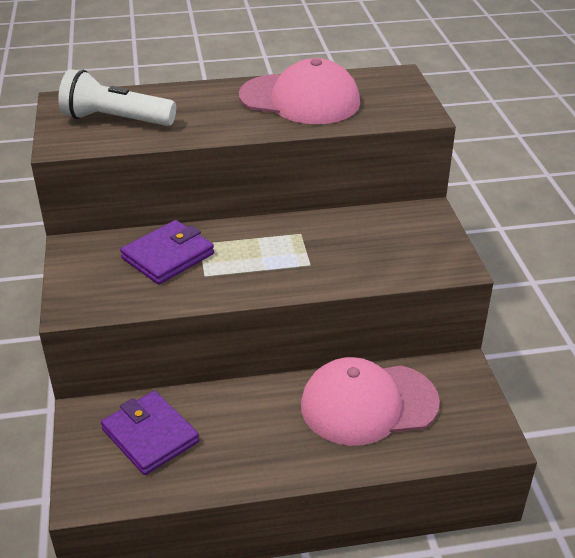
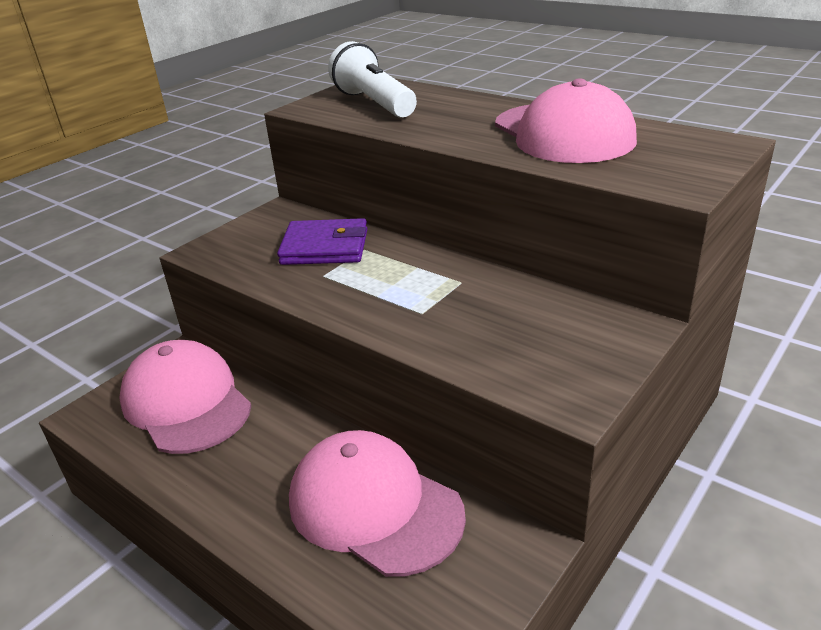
camera: 50 degrees right, 5 degrees down
purple wallet [101,391,199,475] -> pink cap [119,340,251,454]

